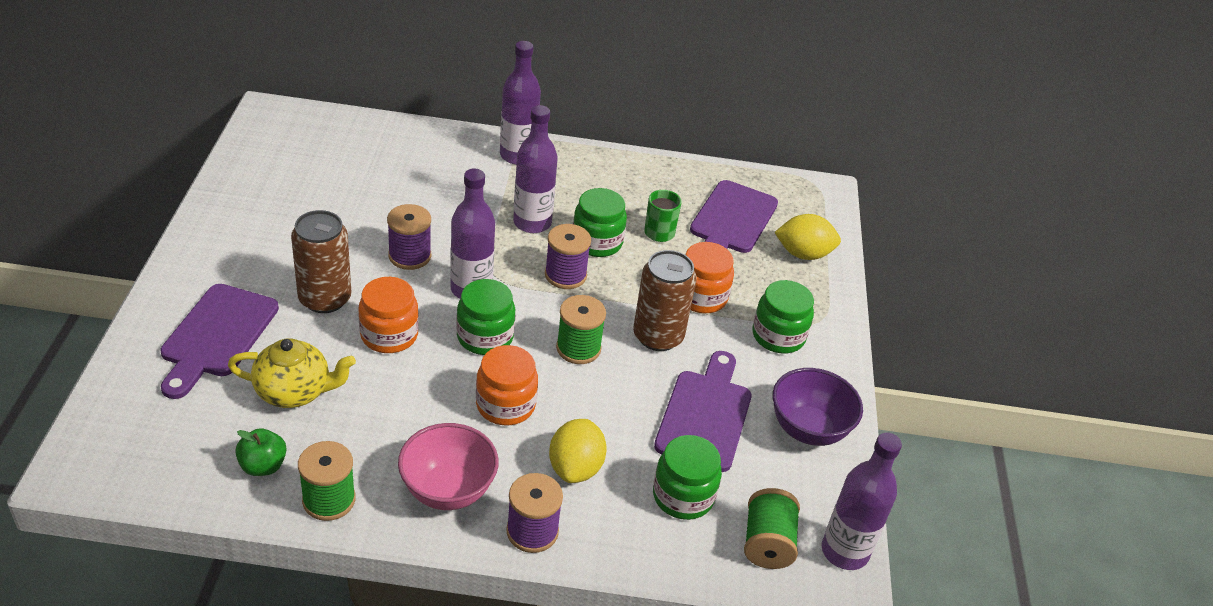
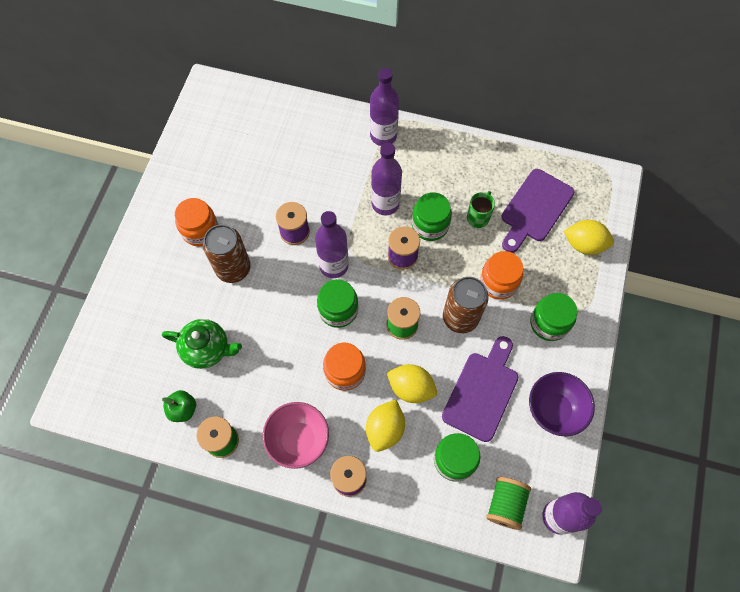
camera: 15 degrees right, 25 degrees up
purple cutting board [160,284,279,399] -> none
yellow teapot [228,339,356,408] -> green teapot [162,319,242,369]
orange jar [358,277,419,353] -> orange jar moved to [175,198,219,247]
none -> yellow lemon [386,364,437,403]

